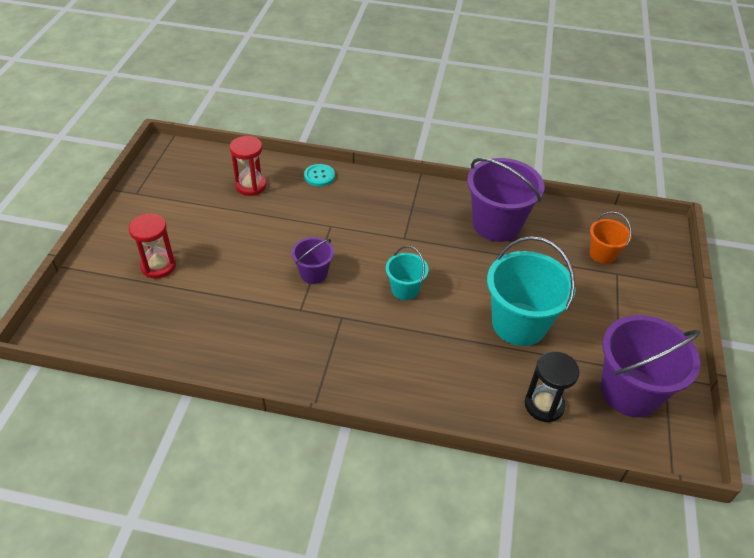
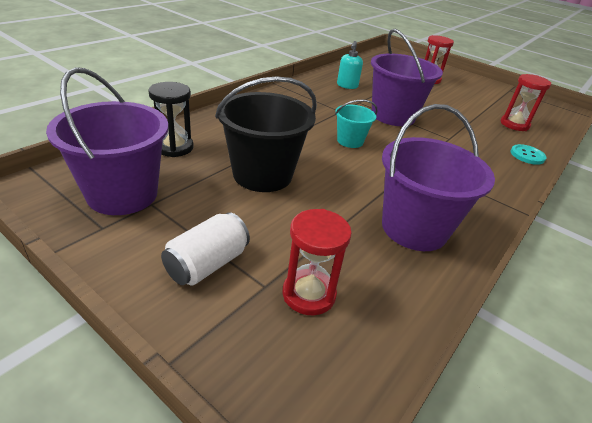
camera: 115 degrees right, 10 degrees down
purple bucket [292,237,334,284] -> purple bucket [371,29,443,126], size x1.91
turquoise bucket [487,236,576,346] -> black bucket [215,76,317,192]
orange bucket [590,212,632,264] -> red hourglass [283,209,352,315]
none -> white can [161,212,250,285]
none -> turquoise soap dispenser [337,41,363,89]

